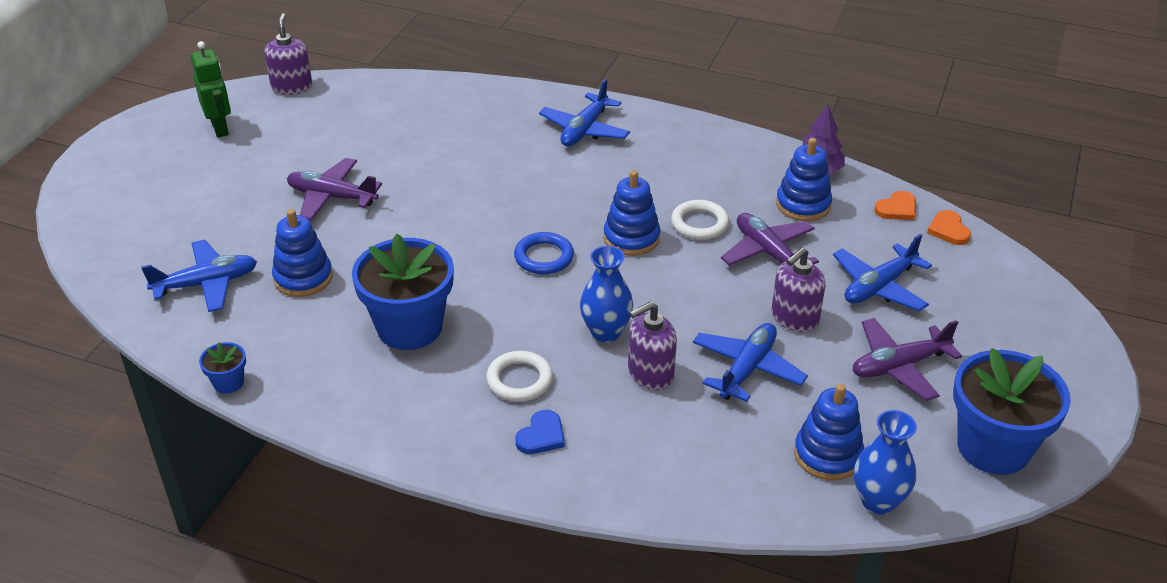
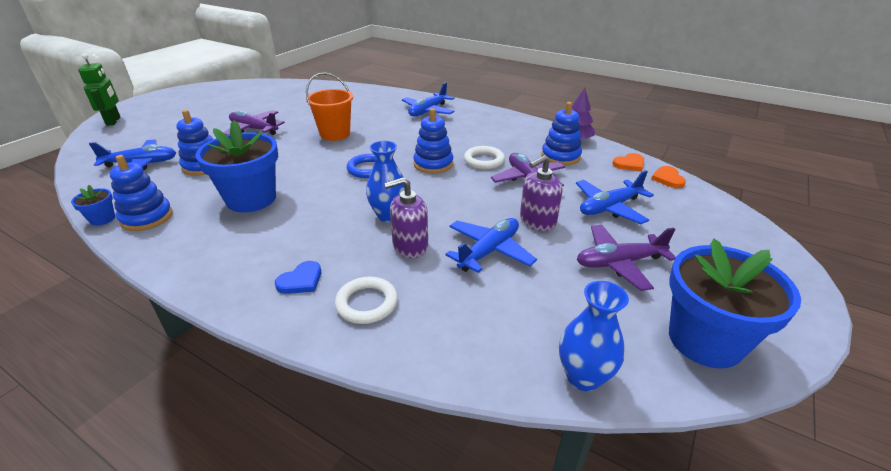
camera: 10 degrees right, 5 degrees down
green robot [191,41,231,138] -> green robot moved to [78,54,121,126]
purple soap dispenser [265,13,312,95] -> none
white ring [486,351,553,402] -> white ring moved to [335,277,398,324]
blue stacking toy [794,384,864,481] -> blue stacking toy moved to [110,155,173,231]
none -> orange bucket [306,73,353,141]

